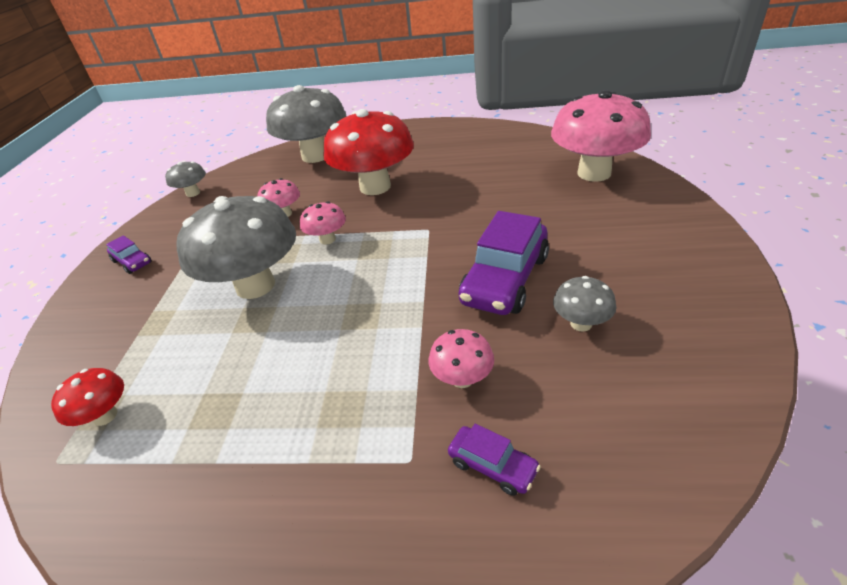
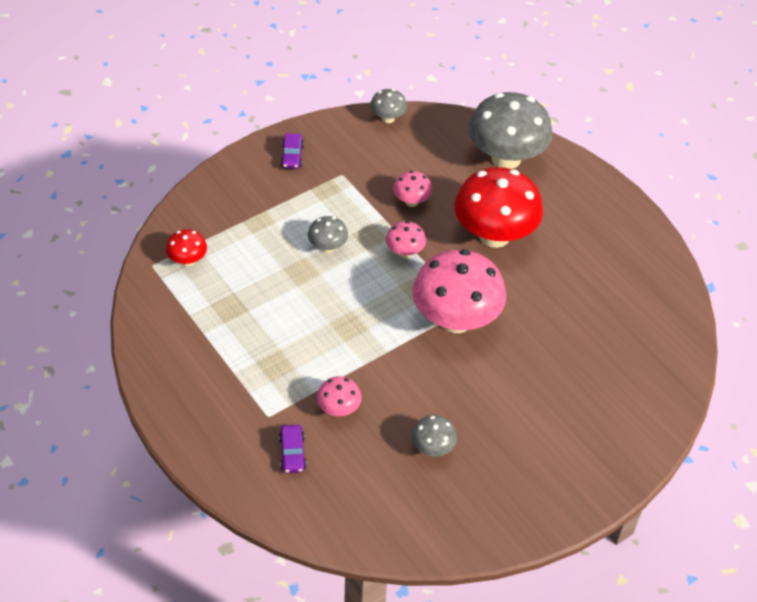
camera: 45 degrees right, 10 degrees up
grey mushroom [176,196,296,299] -> grey mushroom [308,216,348,253], size x0.46
purple car [458,211,549,315] -> none
pink mushroom [551,90,651,182] -> pink mushroom moved to [413,249,506,333]

